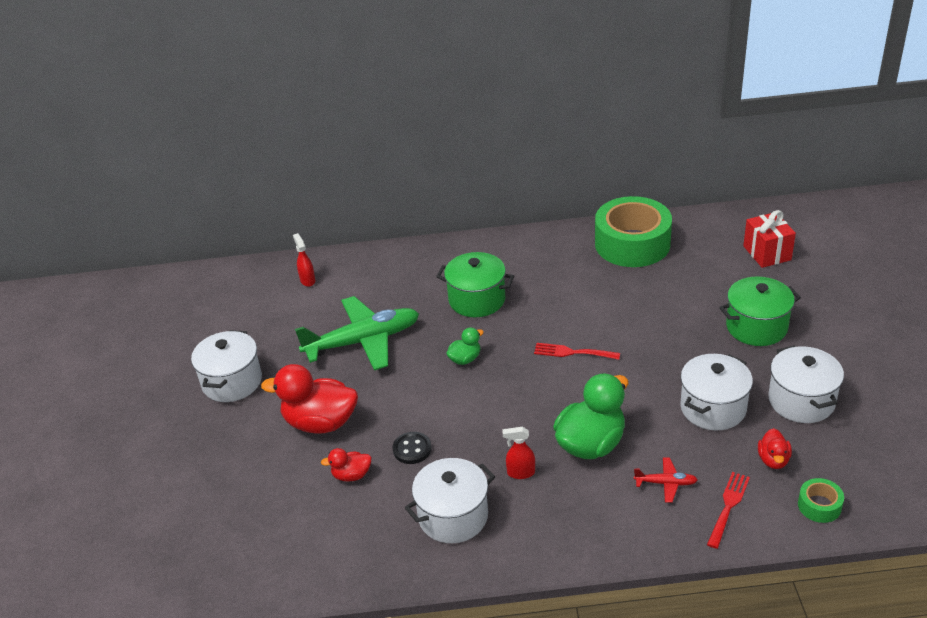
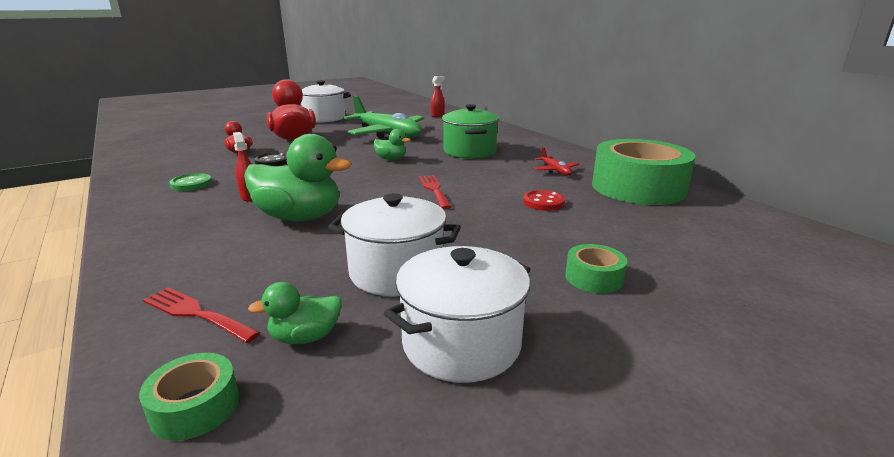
camera: 60 degrees right, 15 degrees down
white pot [405,458,495,543] -> green button [169,173,212,191]
red plane [634,457,698,503] -> red plane moved to [533,147,579,175]
red fork [707,472,750,549] -> red fork turned 150 degrees counterclockwise [143,287,260,343]
green pot [719,276,801,346] -> green tape [565,244,627,293]
red gift [743,210,796,268] -> none
red duck [758,428,792,469] -> green duck [248,282,342,344]
none -> red button [523,190,565,211]

